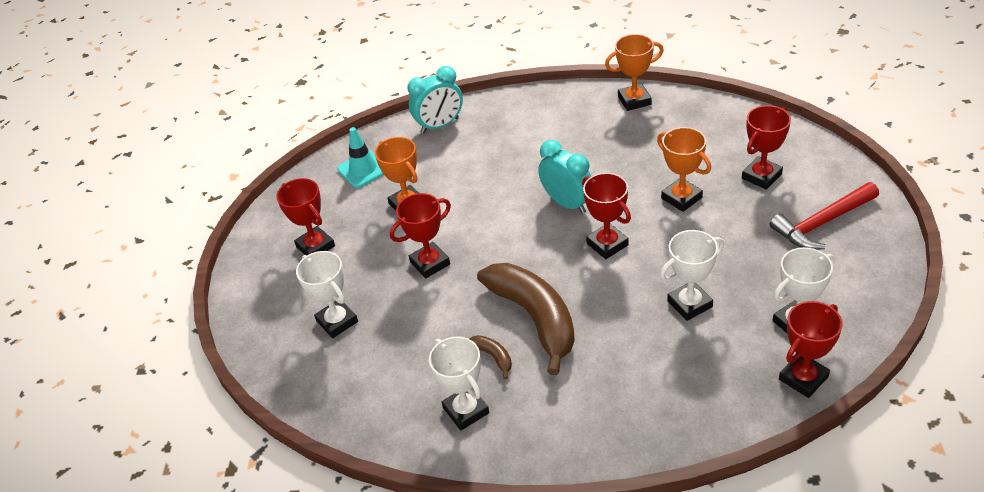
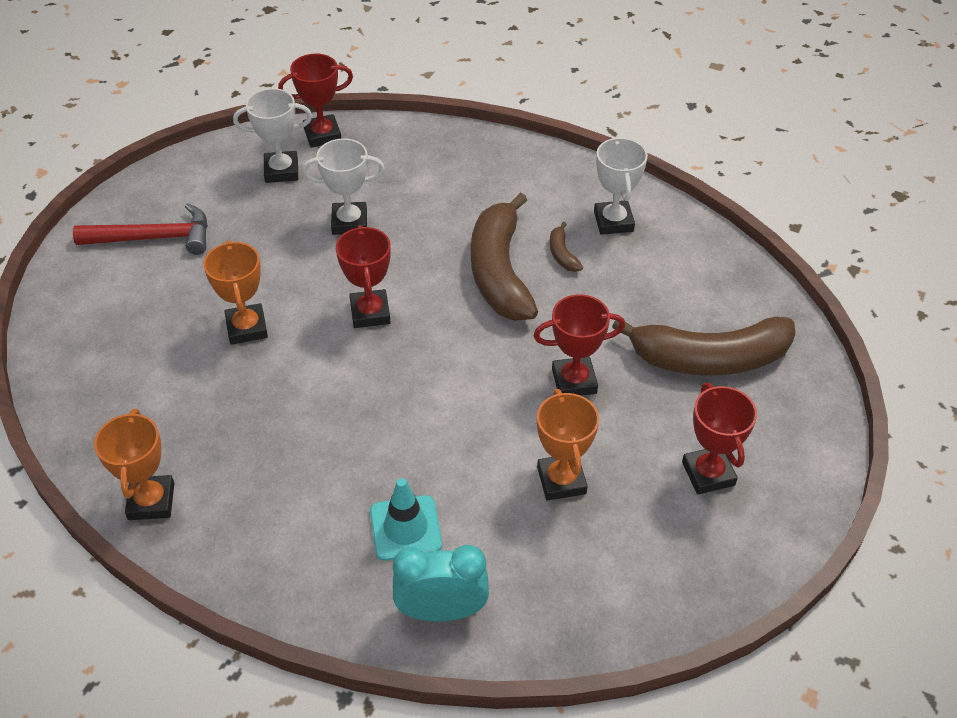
camera: 160 degrees left, 5 degrees up
white trophy [296,251,358,338] -> brown banana [612,317,796,376]
turquoise traffic cone [337,127,384,188] -> turquoise traffic cone moved to [370,478,442,561]
turquoise clock [538,140,591,214] -> none
orange trophy [605,34,664,111] -> orange trophy turned 75 degrees clockwise [94,409,174,520]
red trophy [742,105,791,190] -> none

